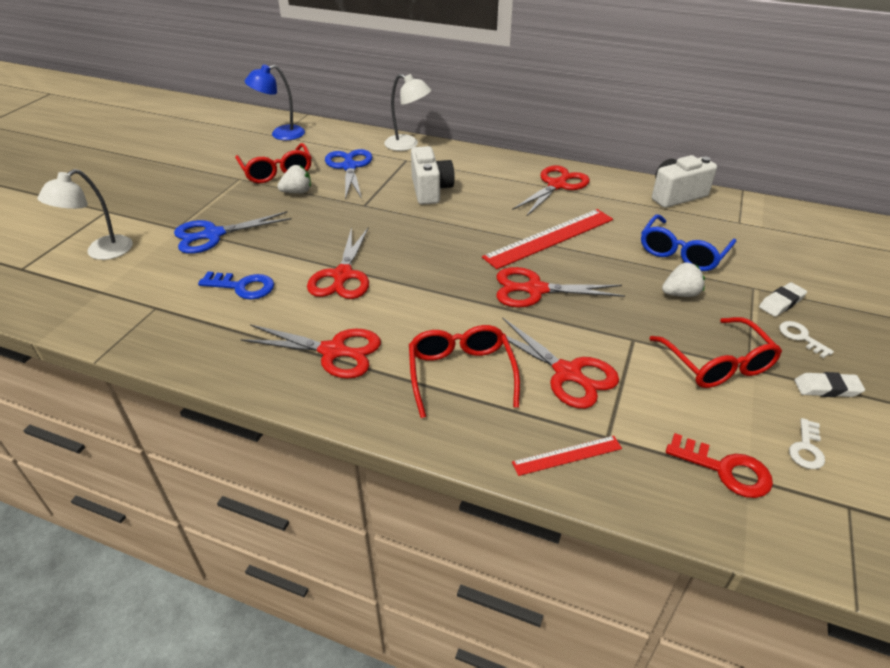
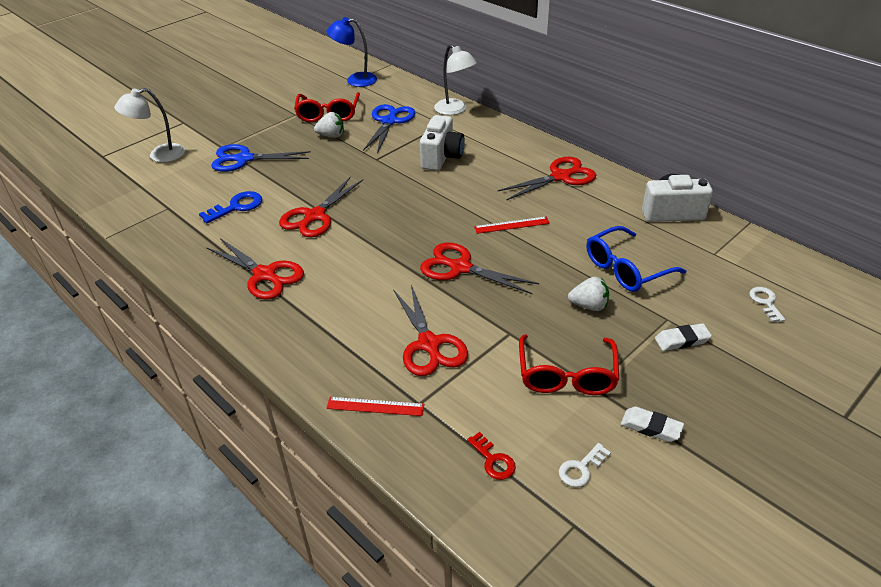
camera: 25 degrees right, 0 degrees up
blue key [198,271,274,300] -> blue key turned 75 degrees counterclockwise [199,191,262,223]
red glasses [409,325,520,418] -> none
red ruler [482,209,613,269] -> red ruler [474,217,550,234], size x0.51
red key [666,433,773,498] -> red key [467,432,516,480], size x0.66
white key [779,321,834,358] -> white key moved to [749,287,785,322]

